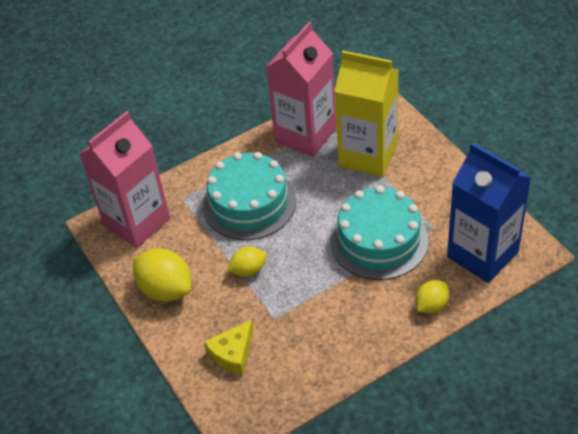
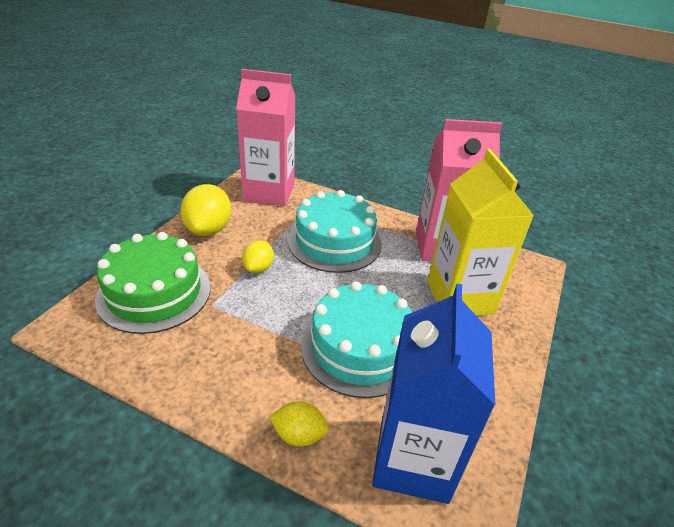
camera: 50 degrees right, 10 degrees down
yellow cheese [204,319,254,375] -> green cake [95,232,211,334]
yellow lemon [227,246,266,277] -> yellow lemon turned 75 degrees clockwise [242,240,274,273]

